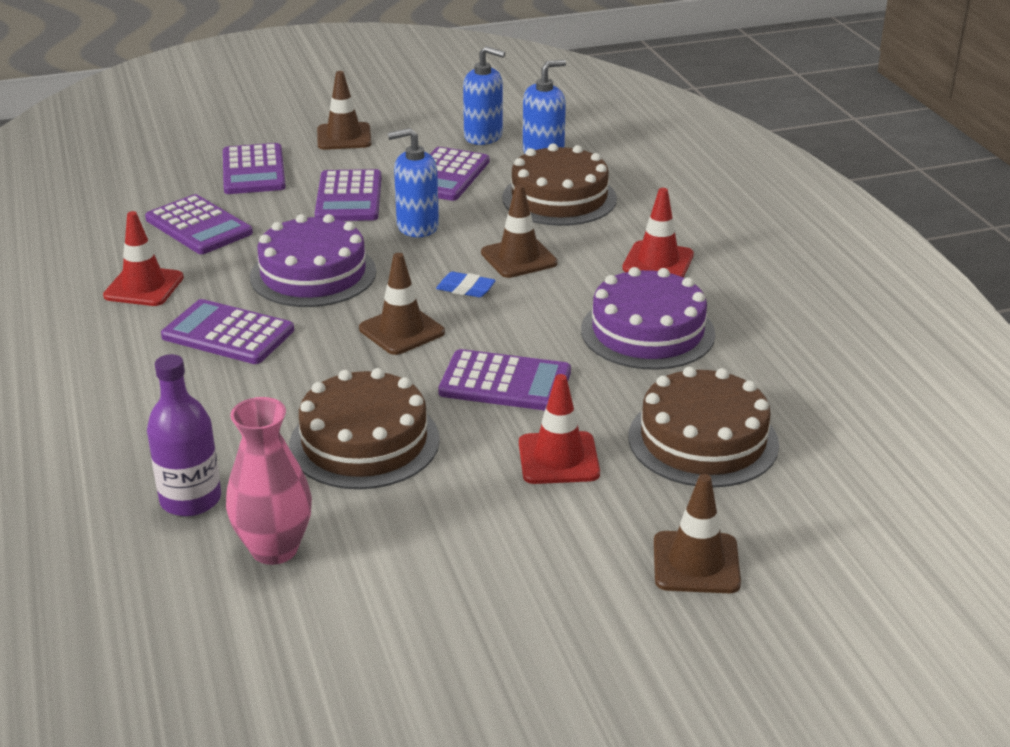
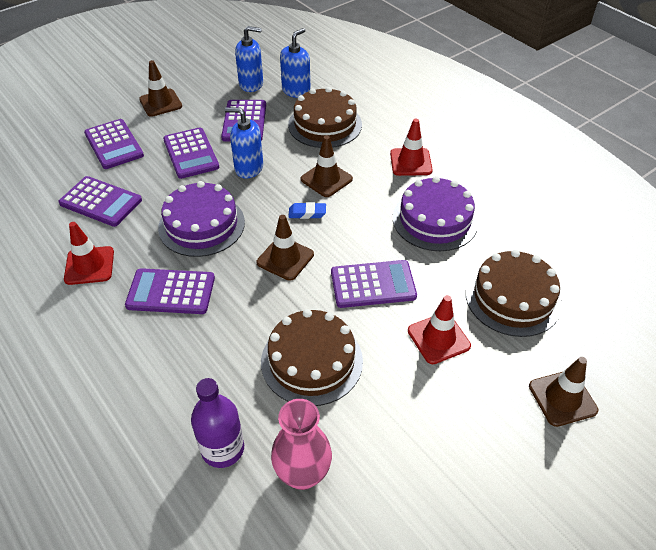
camera: 20 degrees left, 15 degrees up
blue soap dispenser [388,128,439,237] -> blue soap dispenser turned 45 degrees clockwise [225,107,263,179]

